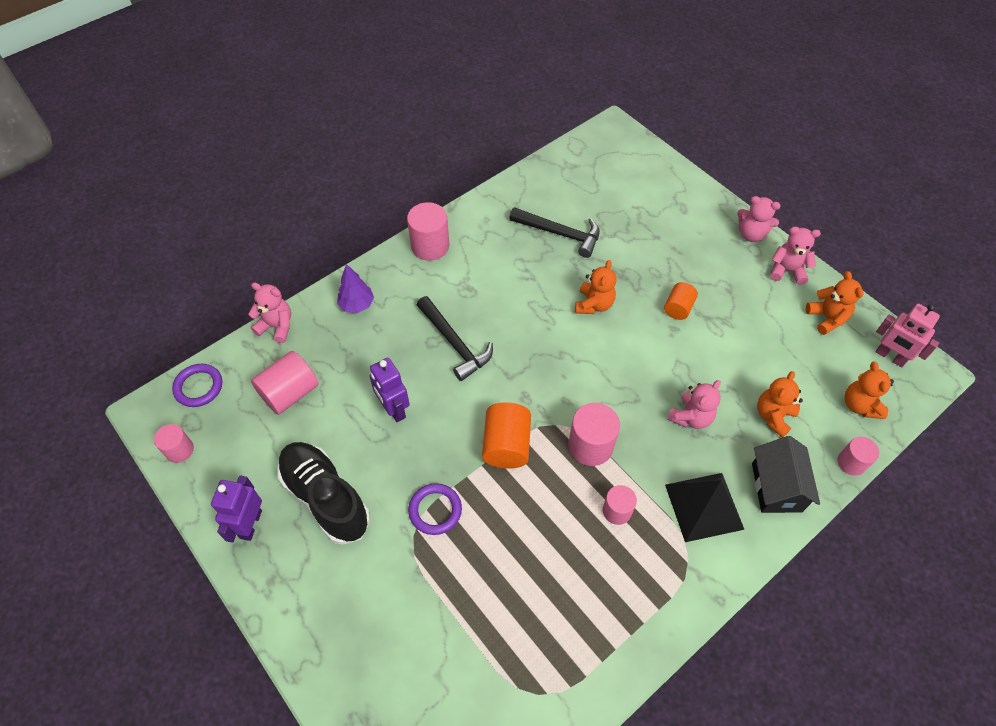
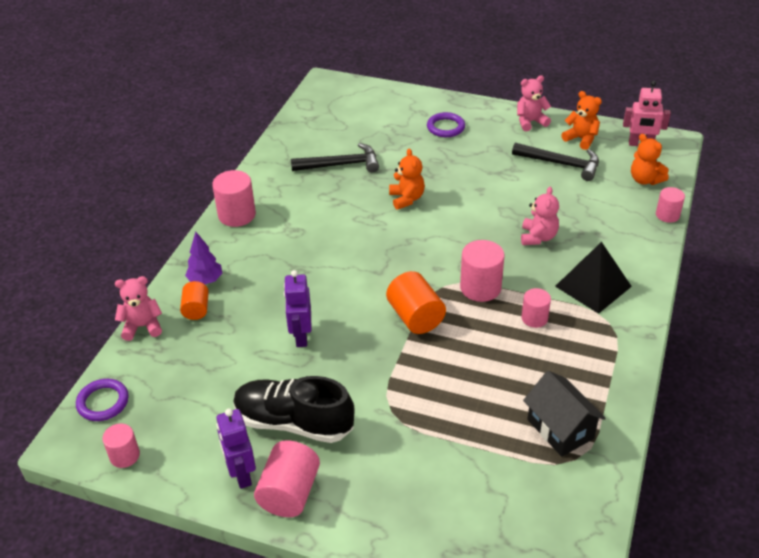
camera: 30 degrees left, 15 degrees down
pink cylinder [251,351,319,415] -> pink cylinder moved to [254,440,320,517]
purple robot [370,358,410,422] -> purple robot turned 60 degrees clockwise [284,270,312,347]
purple ring [408,483,462,535] -> purple ring moved to [427,112,465,137]
black hammer [417,296,493,381] -> black hammer moved to [512,143,599,181]
orange cylinder [664,282,698,320] -> orange cylinder moved to [180,281,209,320]
pink teddy bear [737,196,781,242] -> none
black house [752,436,820,513] -> black house moved to [523,371,606,457]
orange teddy bear [757,371,803,438] -> none

